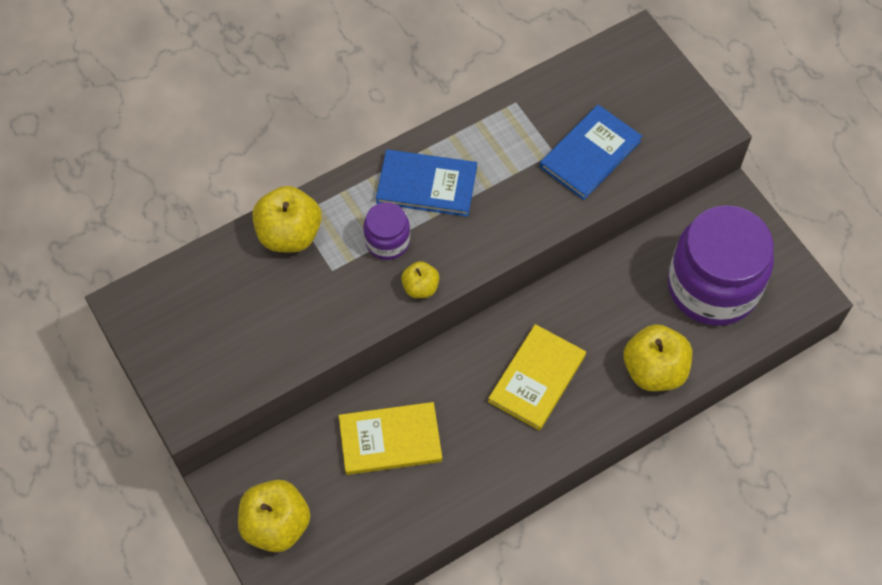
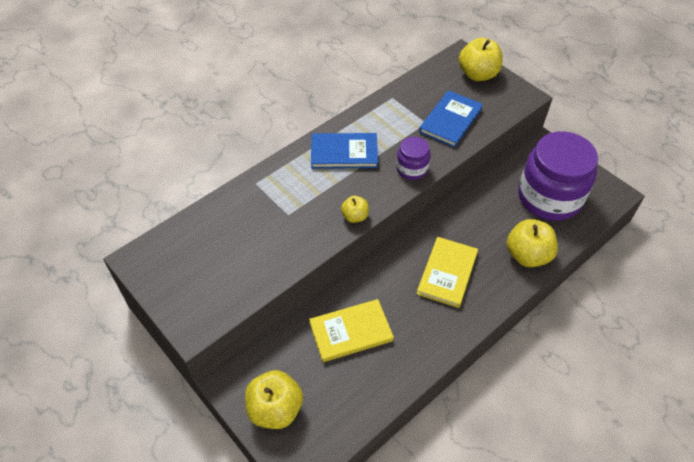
camera: 10 degrees left, 10 degrees down
yellow apple [252,186,322,253] -> yellow apple moved to [459,38,503,81]
purple jar [363,202,410,260] -> purple jar moved to [396,137,430,180]

